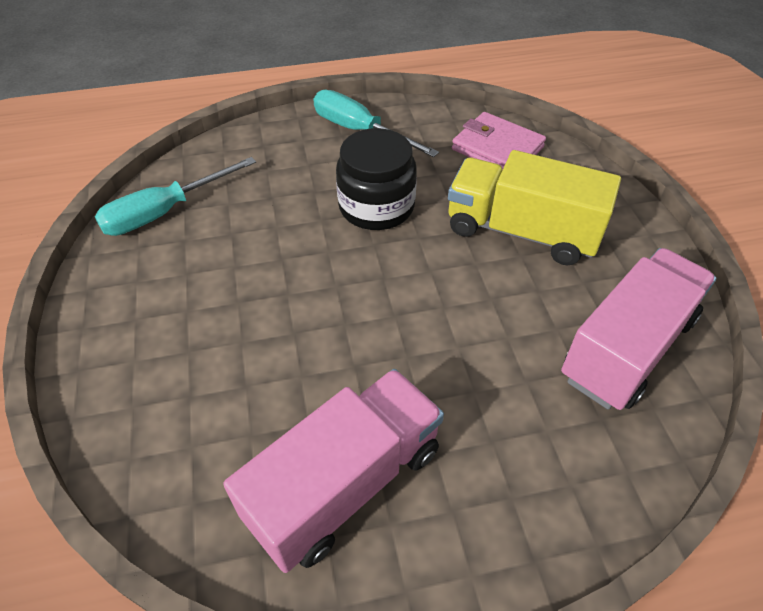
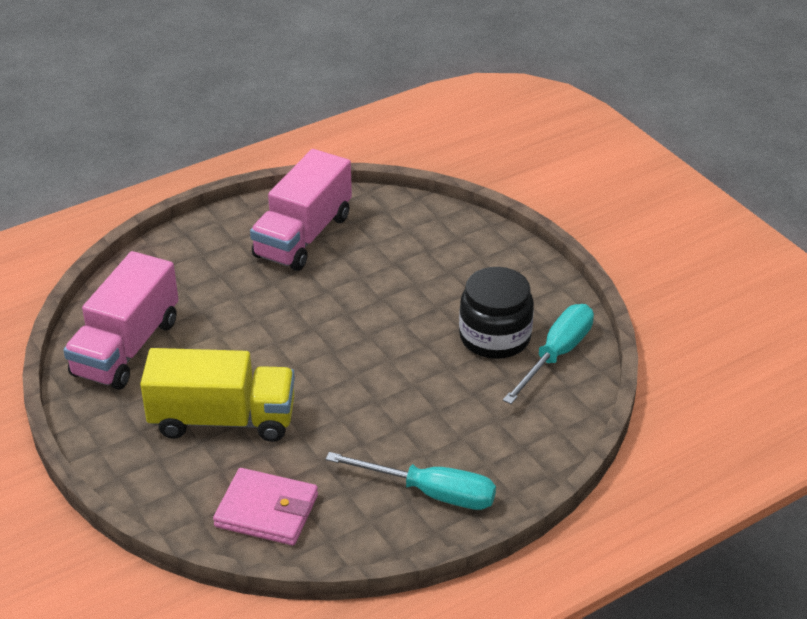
camera: 160 degrees right, 10 degrees down
black jar [336,128,417,230] -> black jar moved to [459,267,534,359]

